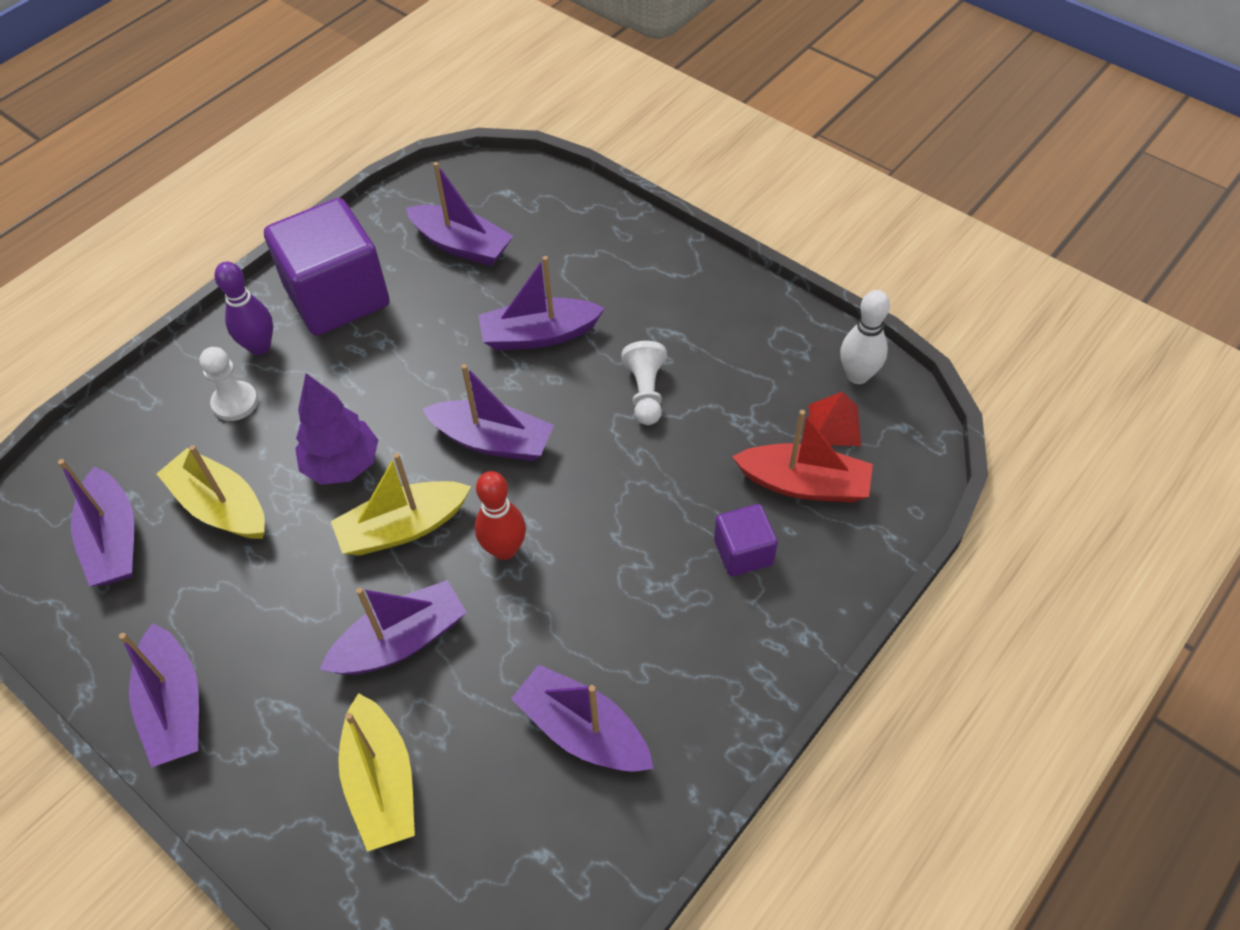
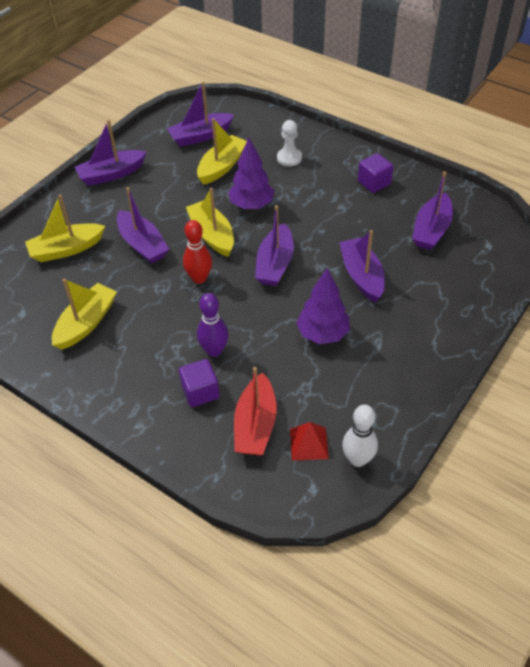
camera: 85 degrees right, 5 degrees down
purple bowling pin [215,262,273,355] -> purple bowling pin moved to [197,293,229,357]
purple cube [264,198,390,336] -> purple cube [358,153,394,193], size x0.49
purple boat [511,664,654,772] -> yellow boat [52,278,117,350]
white pawn [621,341,667,425] -> purple tree [296,268,350,344]

